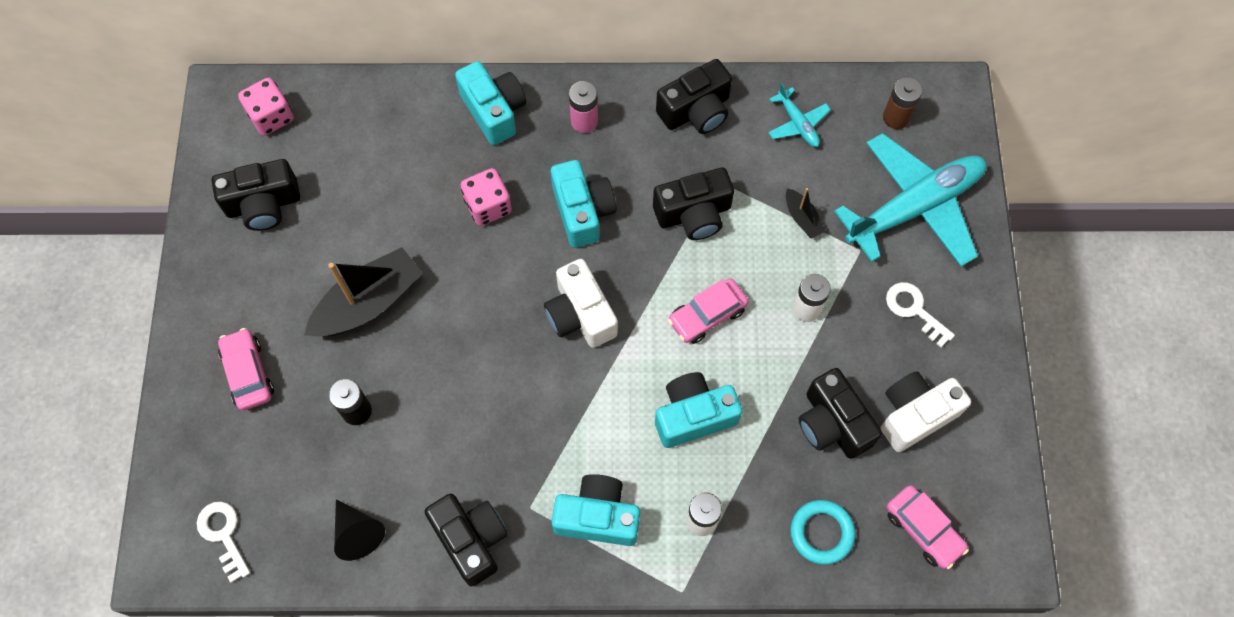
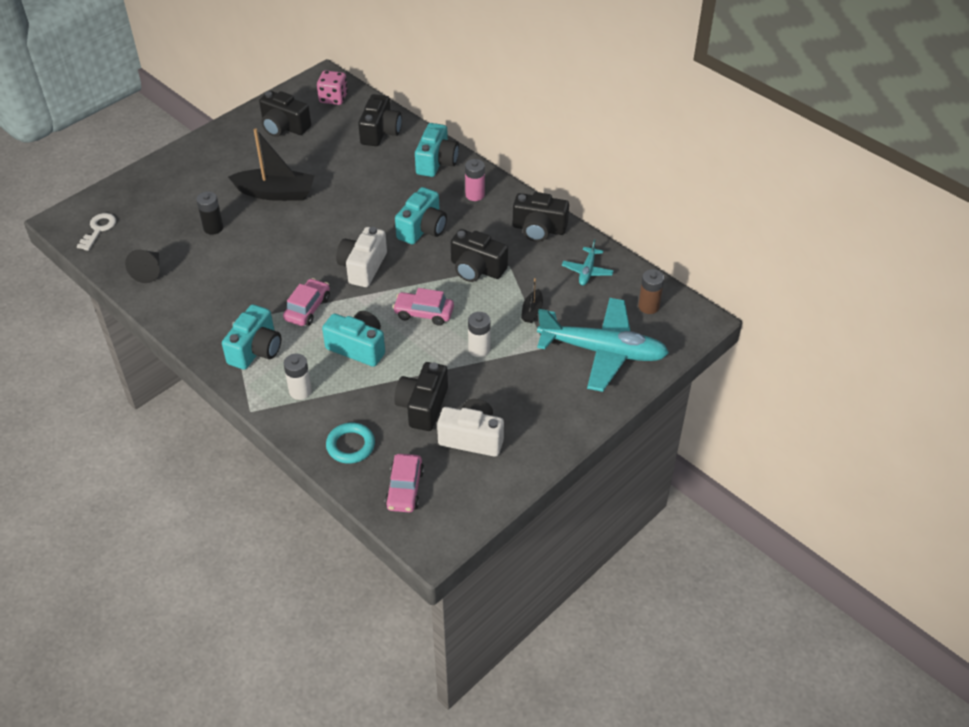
camera: 45 degrees right, 20 degrees down
pink car [218,328,274,411] -> pink car moved to [283,278,330,326]
black camera [425,494,508,586] -> black camera moved to [358,94,402,146]
pink dice [461,168,512,226] -> none
turquoise camera [552,474,640,546] -> turquoise camera turned 60 degrees clockwise [222,304,281,370]
white key [886,282,955,347] -> none

